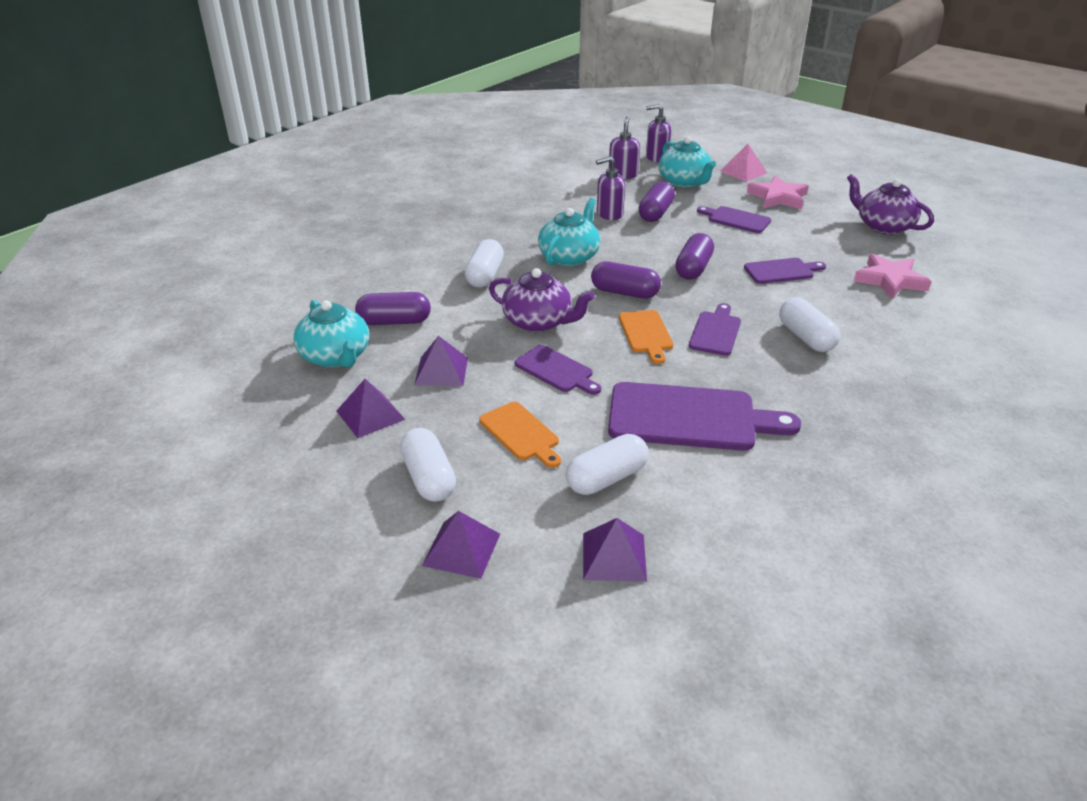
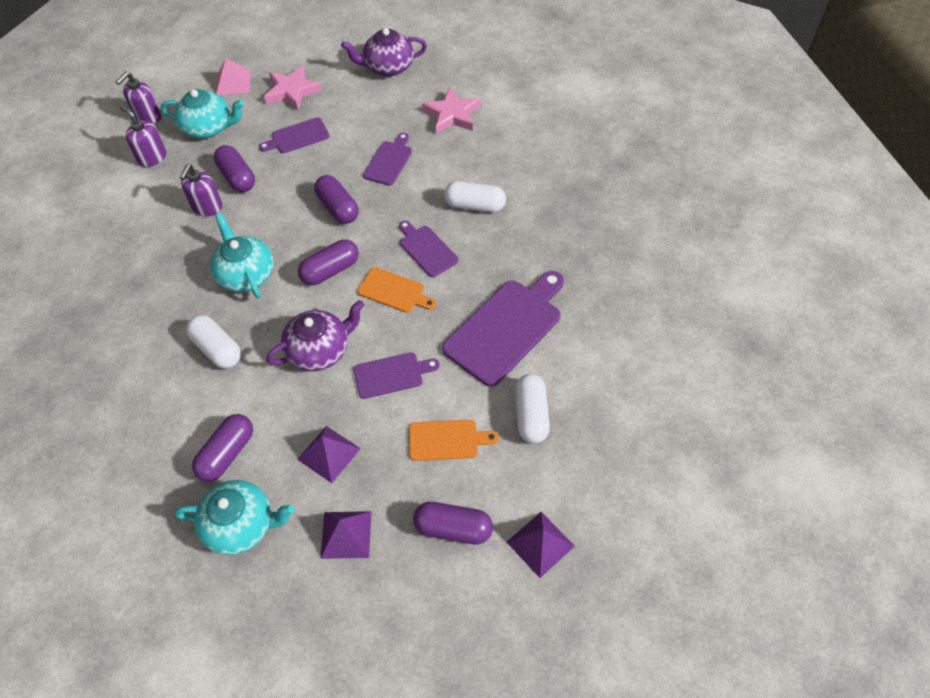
camera: 55 degrees left, 20 degrees up
white capsule [400,428,456,502] -> purple capsule [413,502,493,544]
purple pyramid [583,518,647,582] -> none

